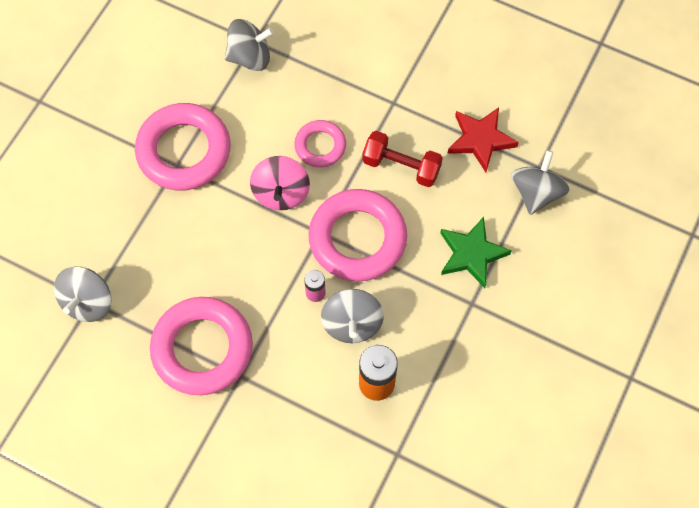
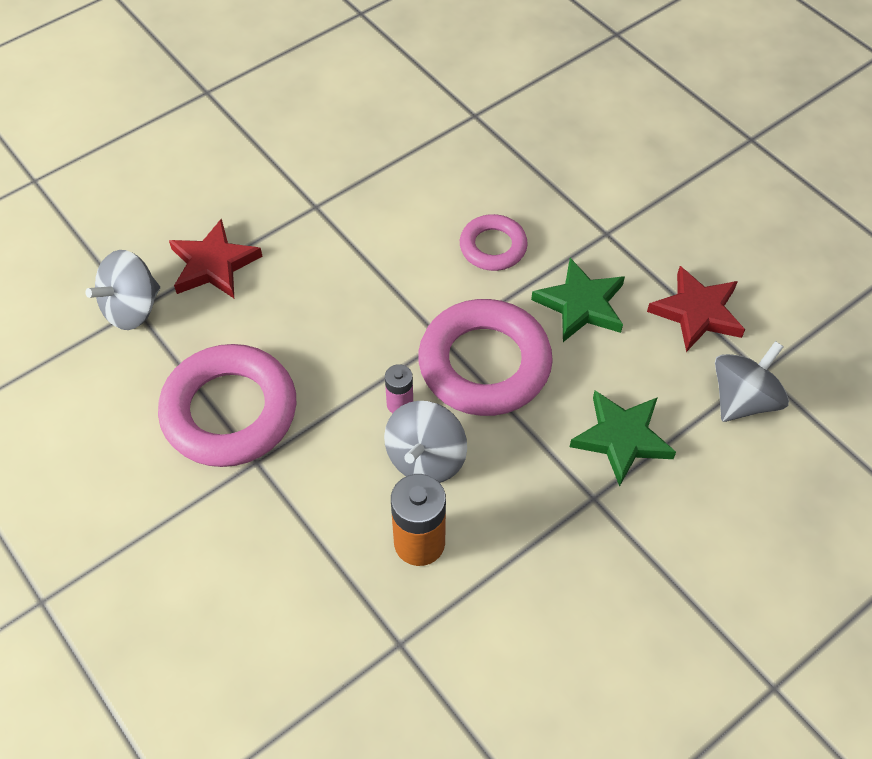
camera: 25 degrees right, 10 degrees down
pink ring [135,103,231,191] -> none
grey spinning top [225,19,274,71] -> none
pink spinning top [250,156,310,210] -> none
red dumbbell [362,131,443,187] -> green star [531,258,625,342]
none -> red star [169,218,263,298]

